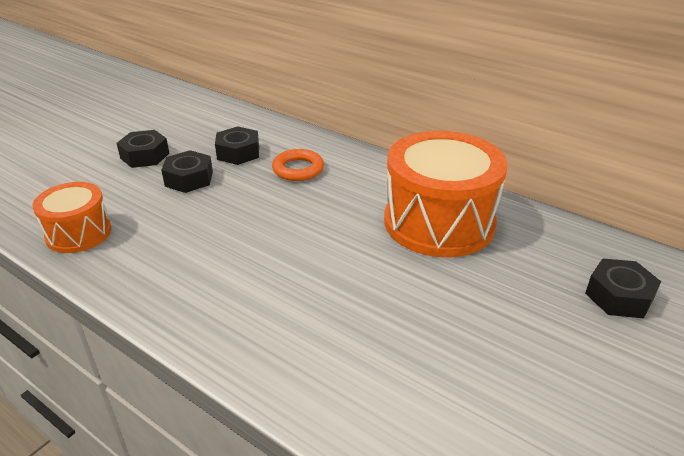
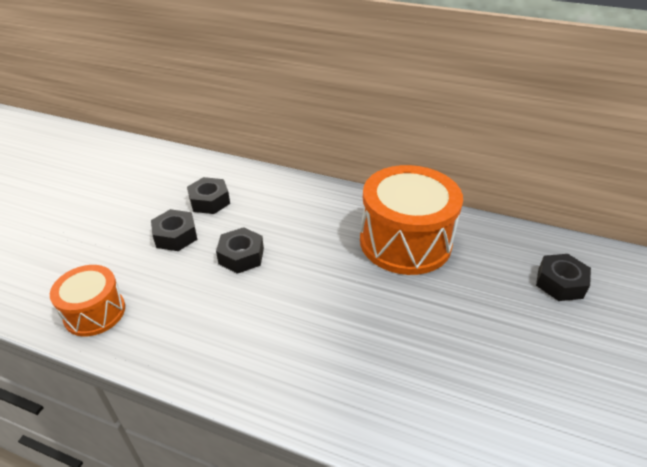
camera: 15 degrees left, 5 degrees up
black nut [116,130,169,168] -> black nut moved to [216,227,264,274]
orange ring [272,149,324,181] -> none

